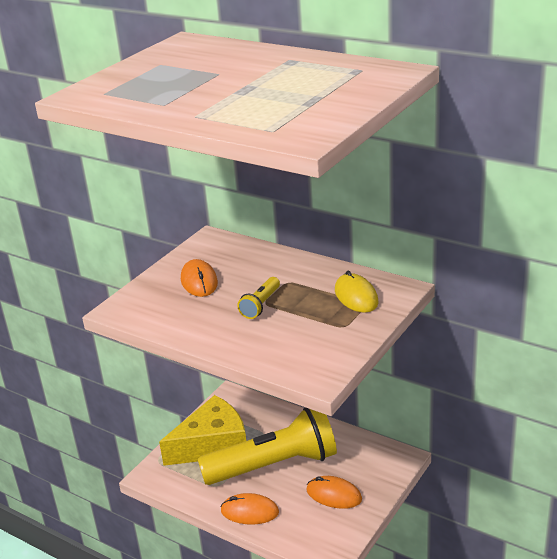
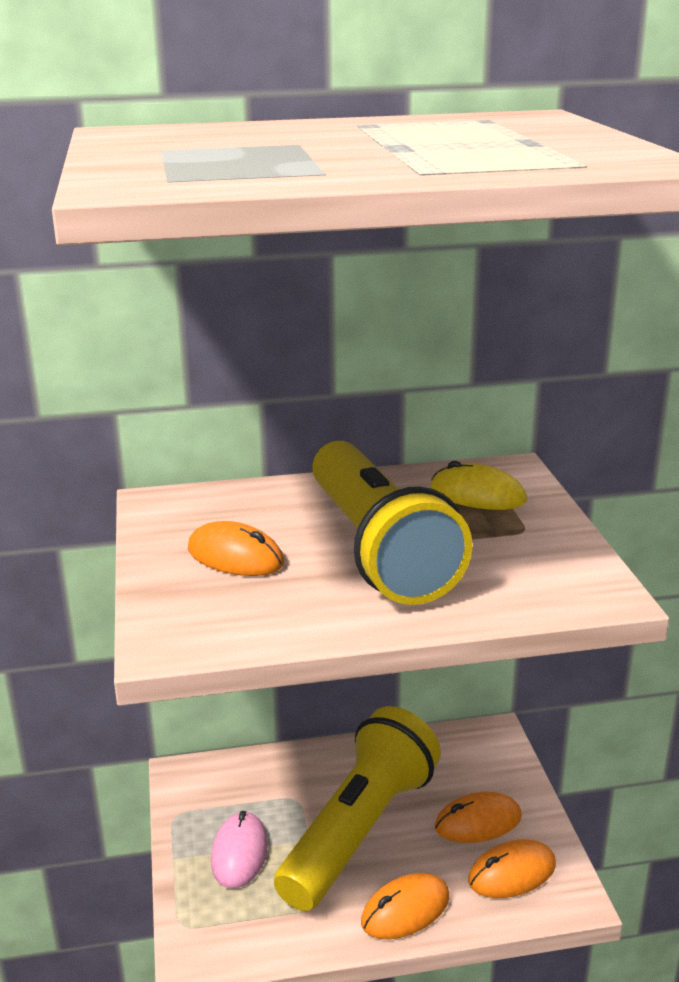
camera: 45 degrees left, 5 degrees down
yellow cheese [159,395,246,466] -> pink mouse [211,811,268,889]
yellow flashlight [237,277,280,319] -> yellow flashlight [312,441,473,605], size x2.49
none -> orange mouse [468,839,556,898]

